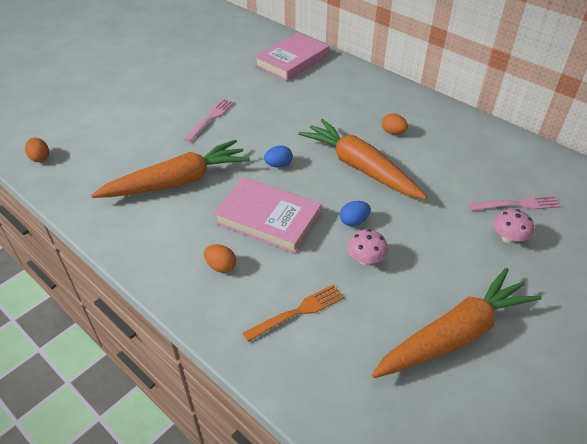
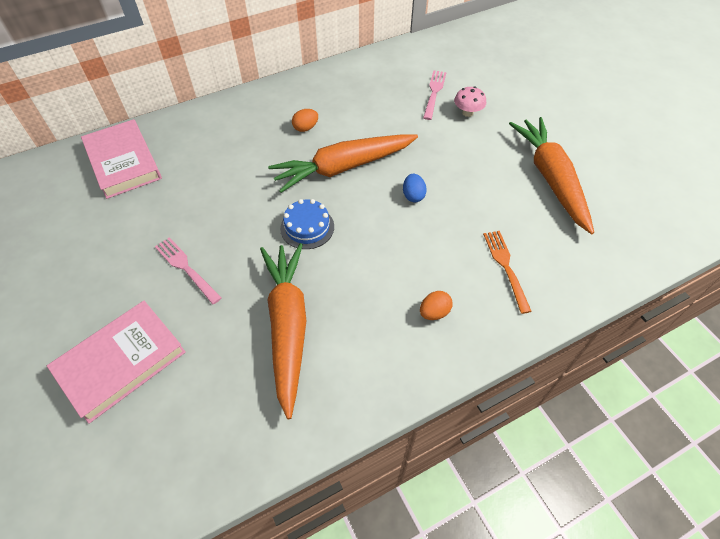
camera: 70 degrees left, 10 degrees up
orange egg [25,138,49,162] -> none
pink book [213,178,322,254] -> pink book moved to [47,301,186,424]
blue egg [264,145,293,168] -> blue cake [280,199,334,249]
pink mushroom [347,229,388,265] -> none

